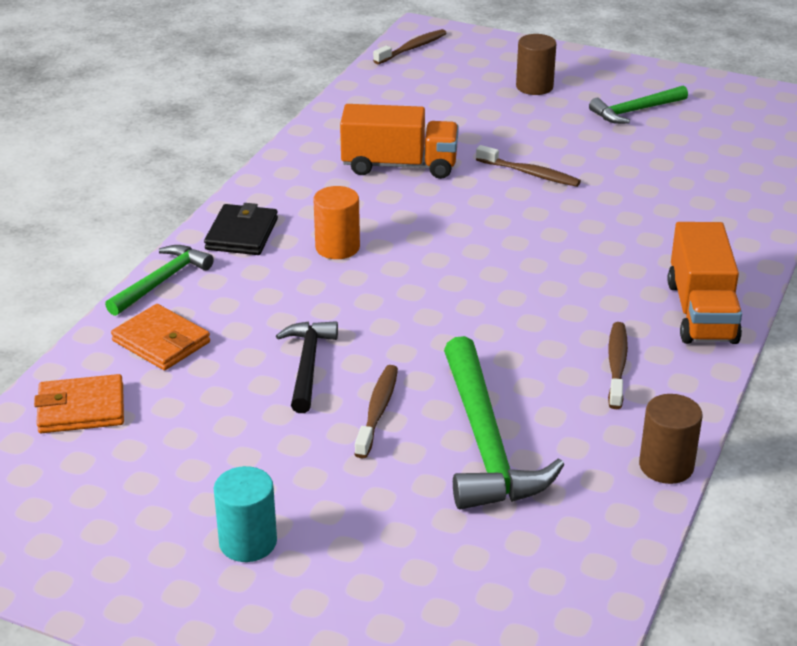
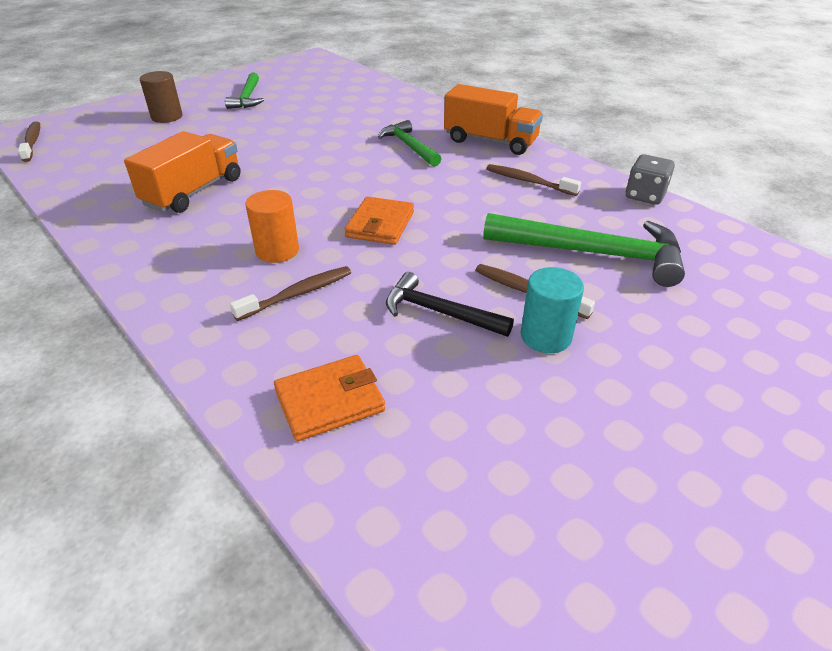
camera: 65 degrees left, 5 degrees up
orange wallet [34,374,124,433] -> orange wallet moved to [344,197,414,245]
green hammer [105,245,214,316] -> green hammer moved to [378,120,441,167]
black wallet [204,203,278,255] -> none
turquoise cylinder [214,466,277,562] -> turquoise cylinder moved to [521,267,584,353]
brown toothbrush [476,145,581,187] -> brown toothbrush moved to [230,266,351,321]
brown cylinder [639,394,703,484] -> grey dice [626,154,675,205]

